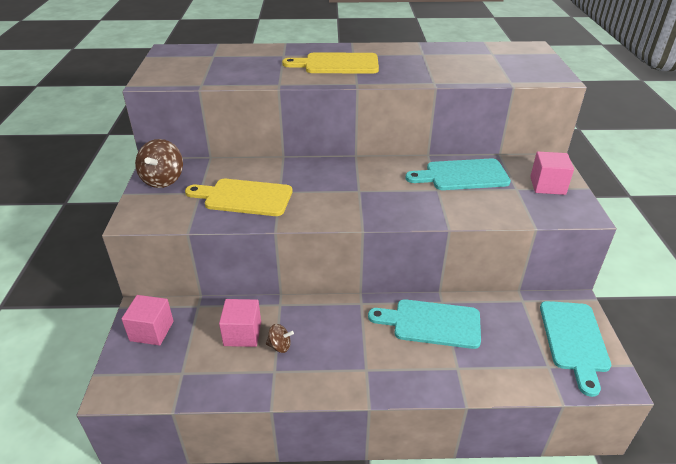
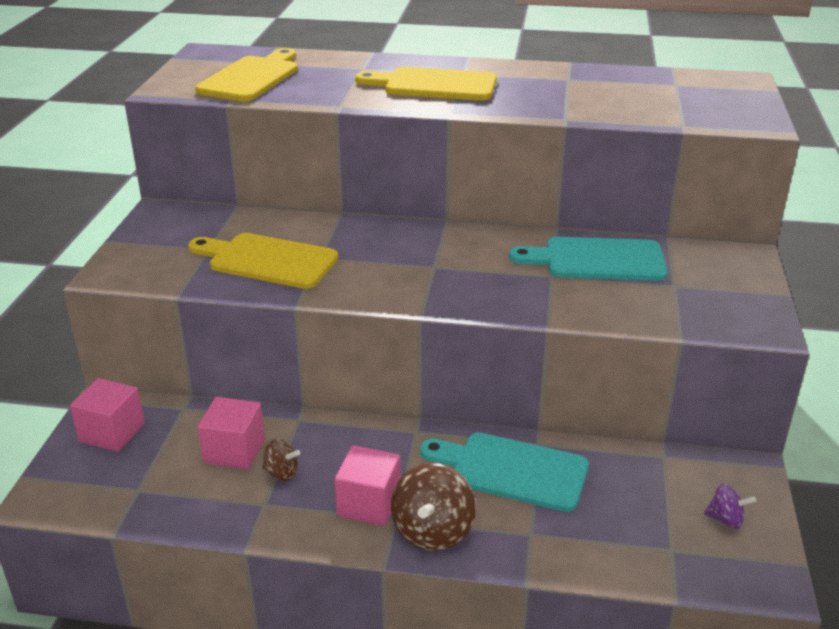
camera: 10 degrees right, 5 degrees down
brown spinning top [135,139,183,188] -> brown spinning top moved to [391,463,476,551]
pink cube [530,151,574,195] -> pink cube moved to [334,445,401,526]
turquoise cutting board [540,301,611,397] -> purple spinning top [704,484,756,529]
none -> yellow cutting board [195,48,298,102]

